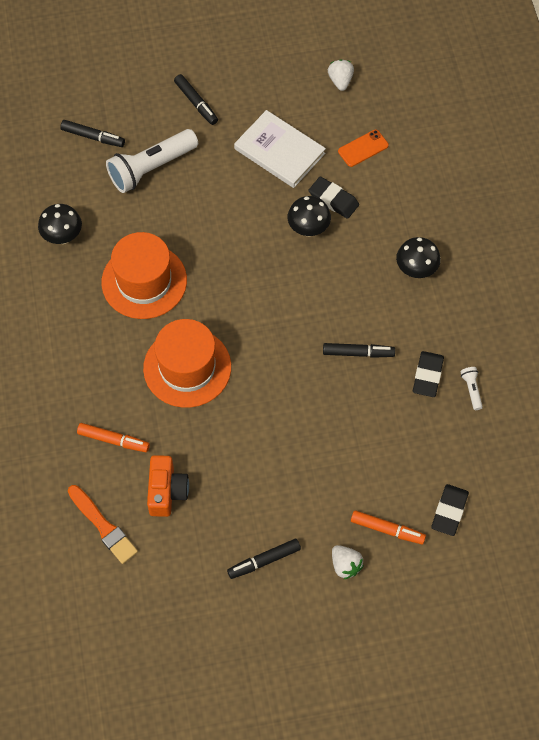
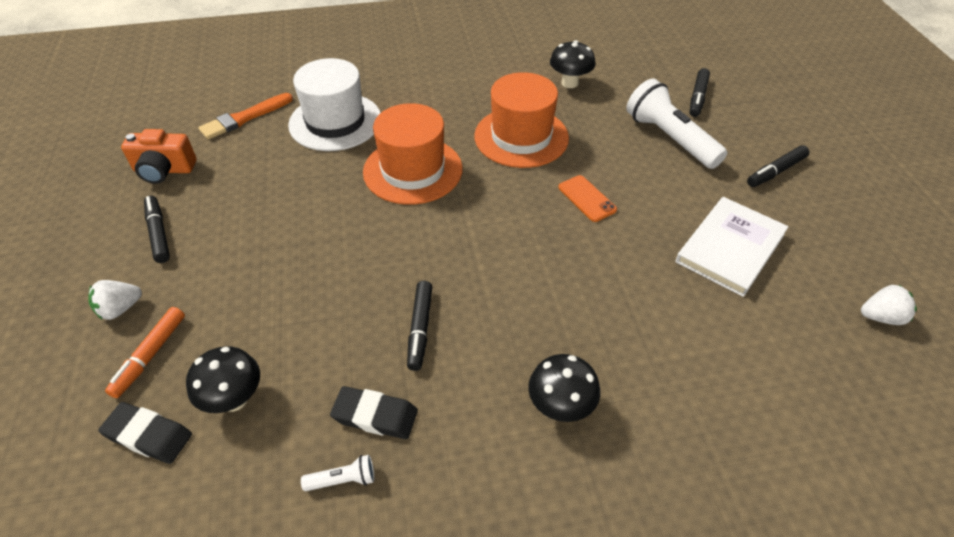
camera: 90 degrees right, 15 degrees down
orange marker [77,423,150,452] -> white hat [288,58,381,151]
orange camera [147,455,189,517] -> orange camera moved to [121,129,197,184]
black mushroom [287,196,331,236] -> black mushroom moved to [186,346,260,413]
black eraser [309,176,359,219] -> none
orange phone [338,130,389,167] -> orange phone moved to [558,175,617,222]

